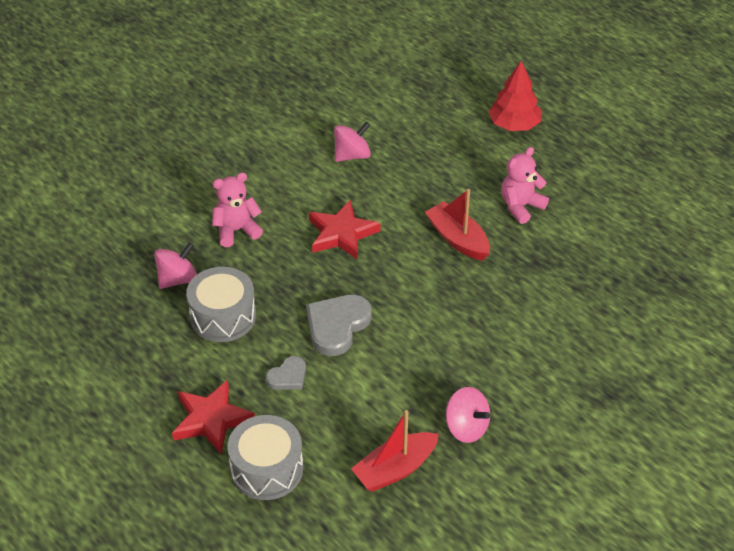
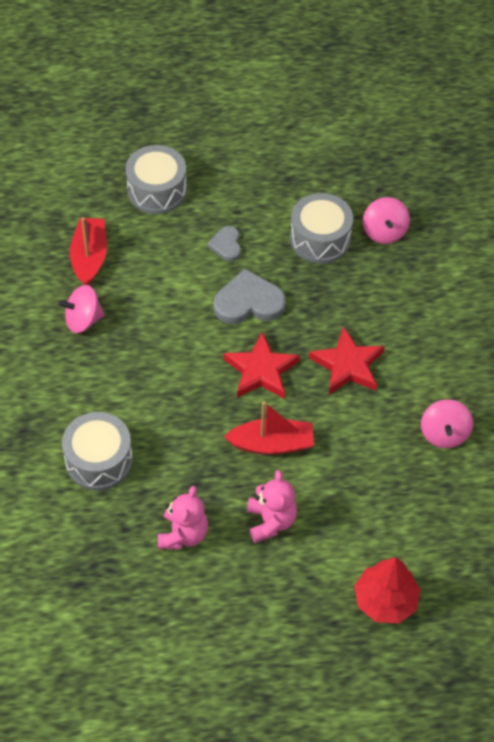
camera: 125 degrees right, 10 degrees up
red star [172,380,255,454] -> red star moved to [224,332,300,399]
pink teddy bear [212,172,263,247] -> pink teddy bear moved to [158,486,208,549]
grey heart [306,295,372,356] -> grey heart turned 75 degrees counterclockwise [213,269,286,324]
none -> grey drum [62,412,133,490]

